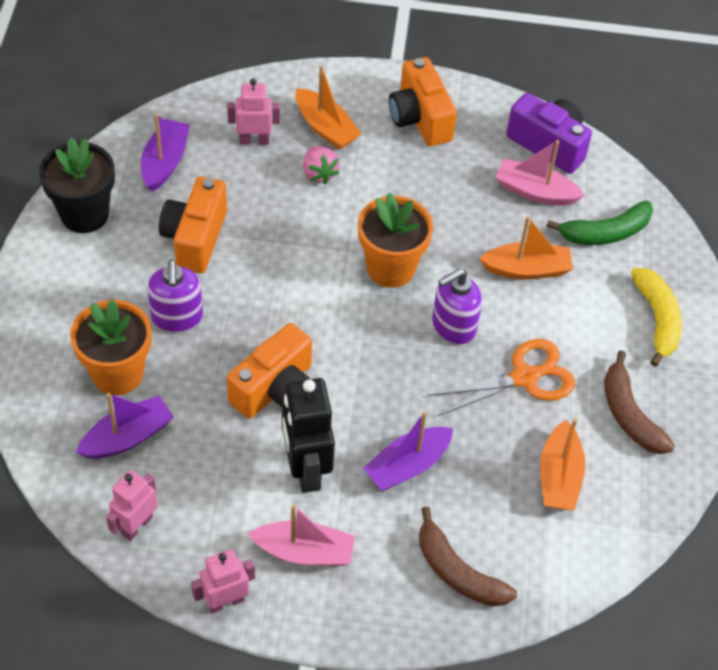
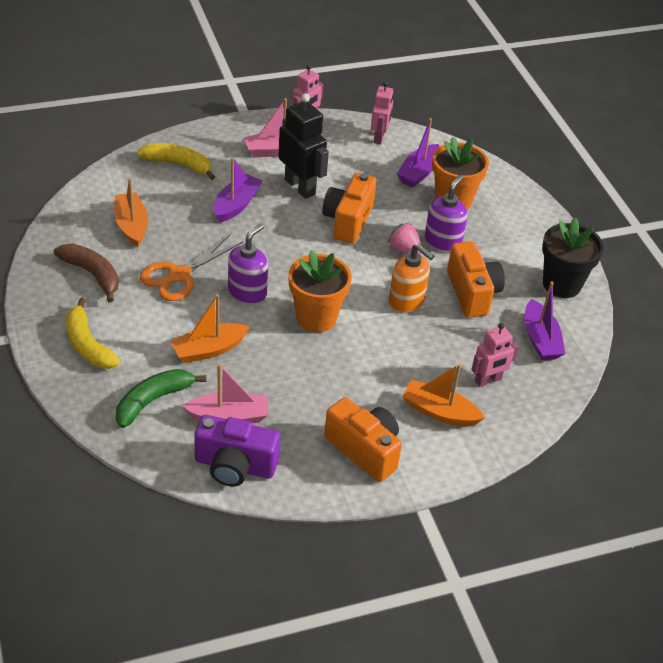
camera: 155 degrees right, 10 degrees down
purple soap dispenser [147,259,203,332] -> purple soap dispenser turned 60 degrees clockwise [425,174,468,252]
pink strawberry [303,146,340,184] -> pink strawberry moved to [388,223,421,254]
brown banana [419,507,517,606] -> yellow banana [137,143,215,180]
none -> orange soap dispenser [389,244,434,313]

